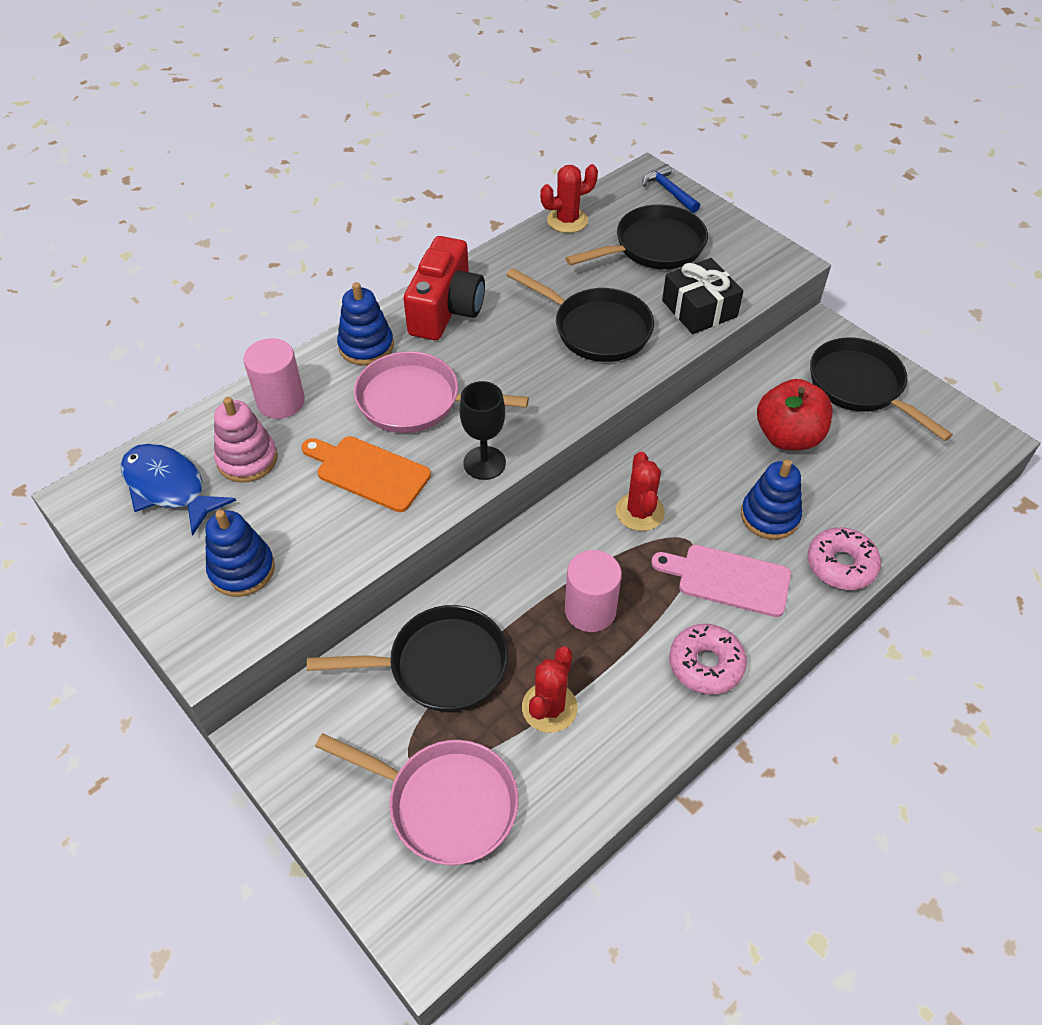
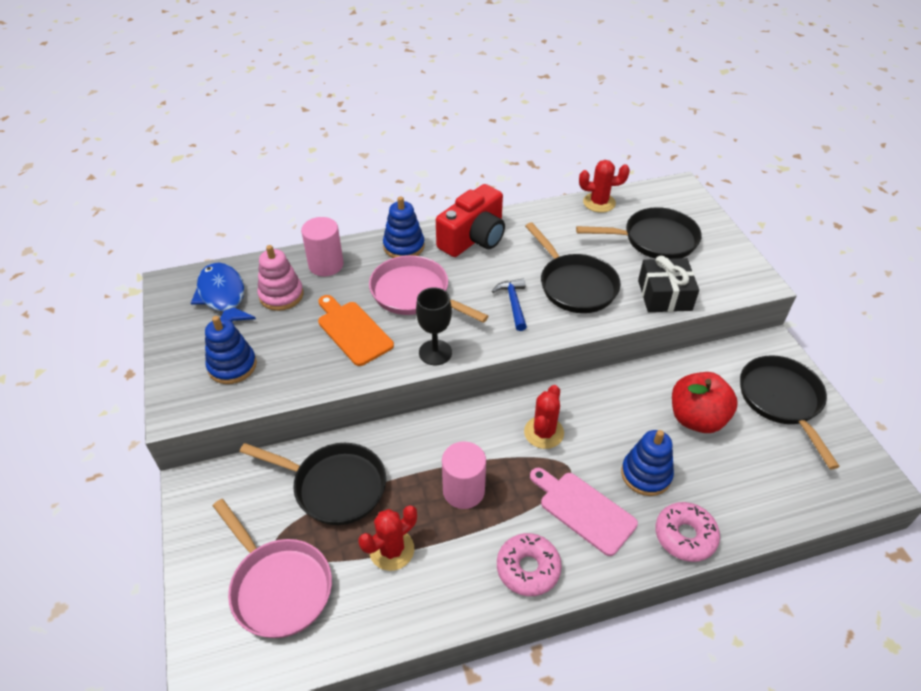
camera: 25 degrees right, 5 degrees down
blue hammer [643,164,700,213] -> blue hammer moved to [492,278,527,331]

